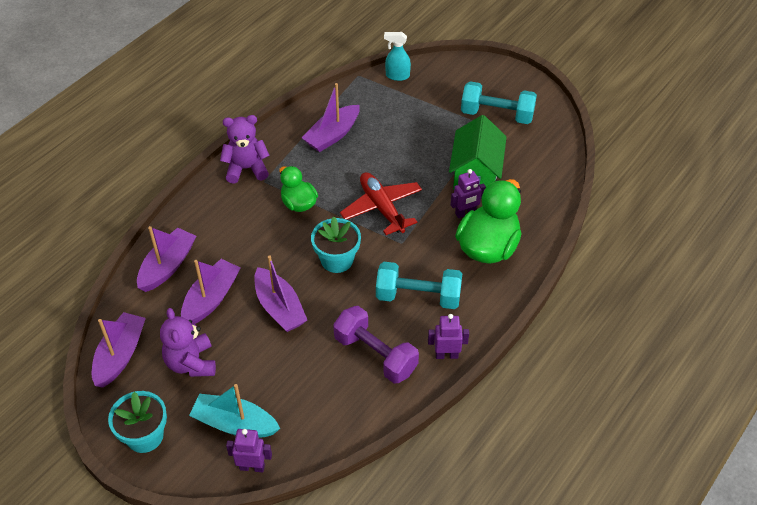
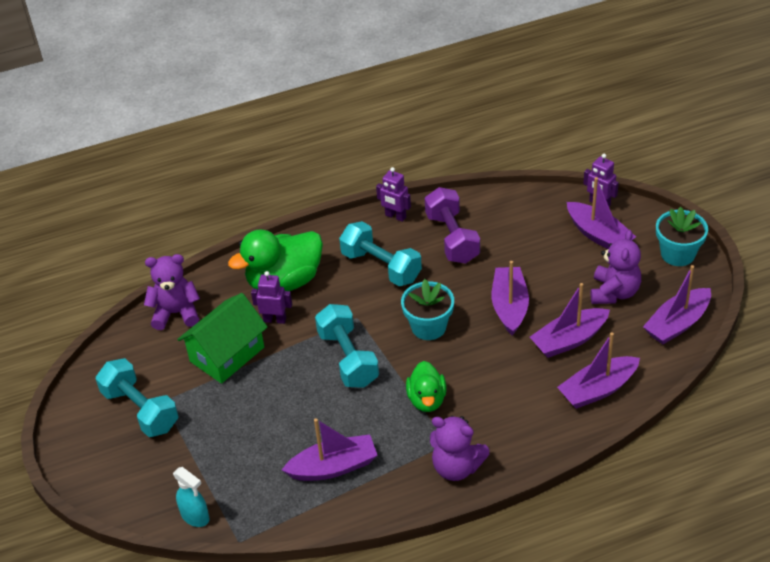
camera: 145 degrees left, 5 degrees down
turquoise boat [189,384,280,437] -> purple boat [567,177,636,249]
red plane [340,172,422,235] -> turquoise dumbbell [315,304,379,388]
none -> purple teddy bear [144,254,200,330]

